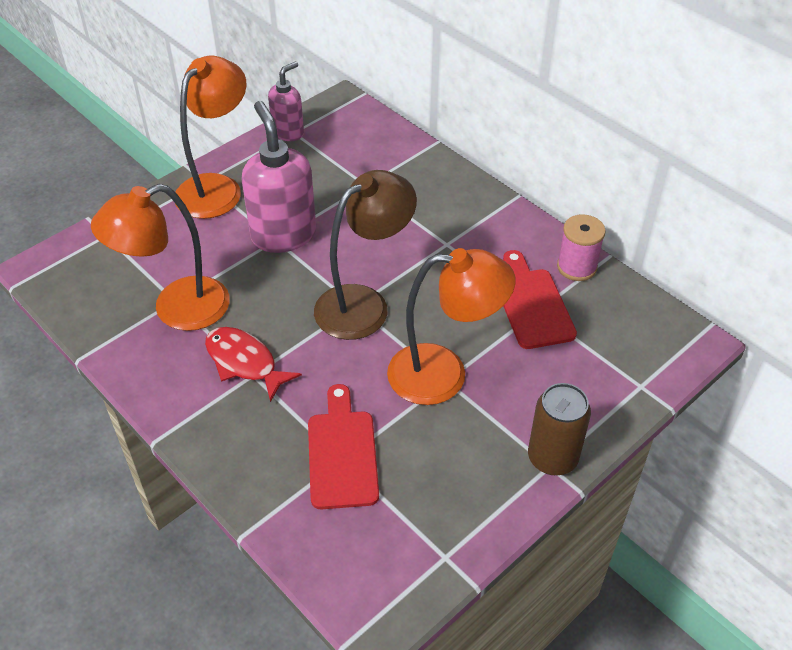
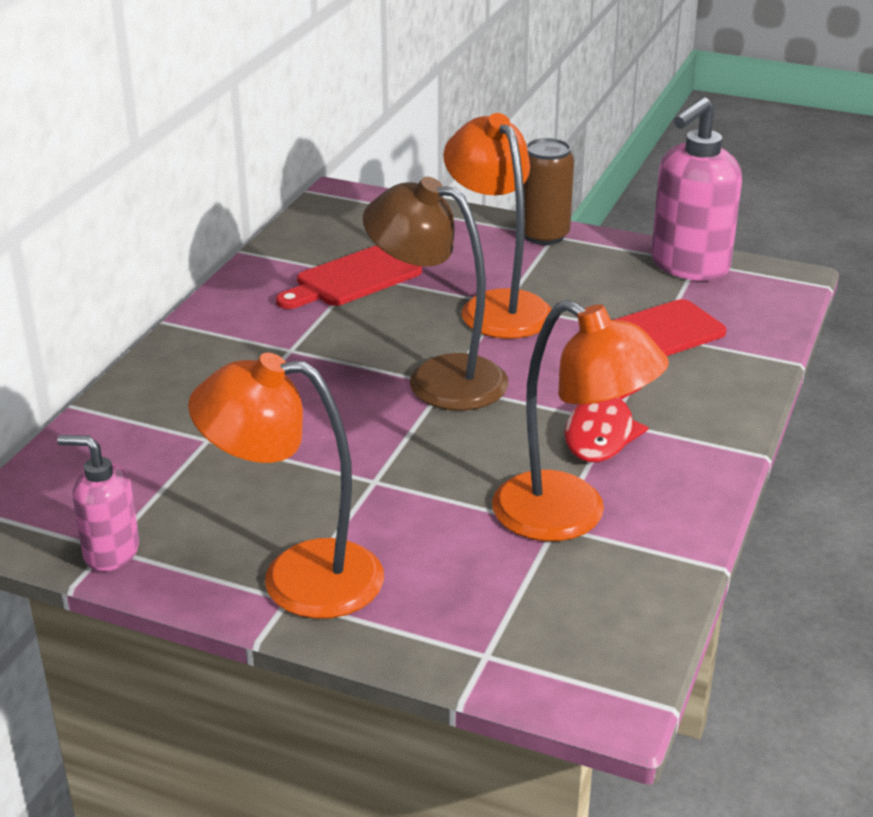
camera: 115 degrees left, 15 degrees down
pink soap dispenser [241,101,316,253] -> pink soap dispenser moved to [651,97,742,281]
pink spool [557,214,606,281] -> none

